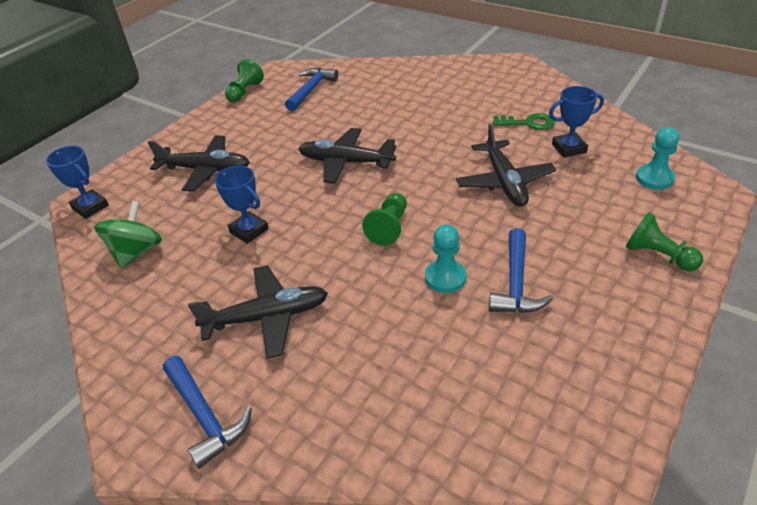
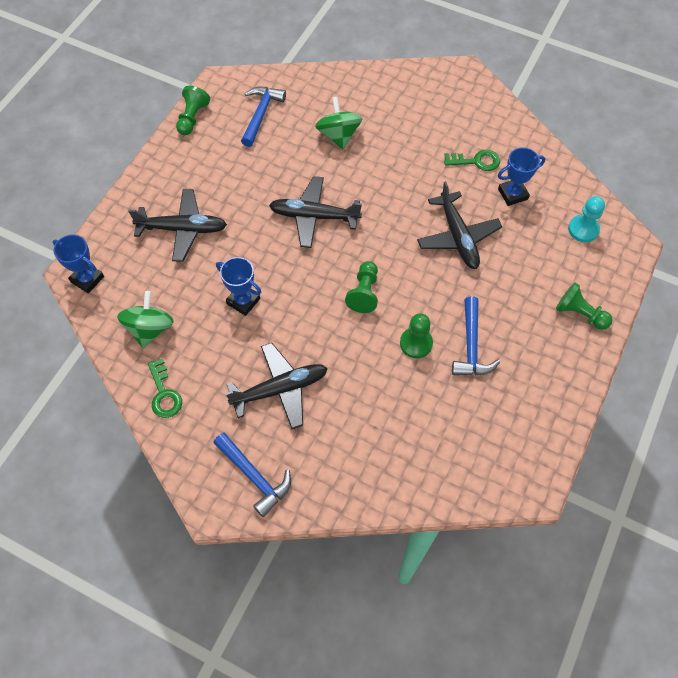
camera: 10 degrees left, 20 degrees up
turquoise pawn [425,225,466,293] -> green pawn [400,313,433,358]
none -> green key [148,358,182,418]
none -> green spinning top [315,97,363,149]

